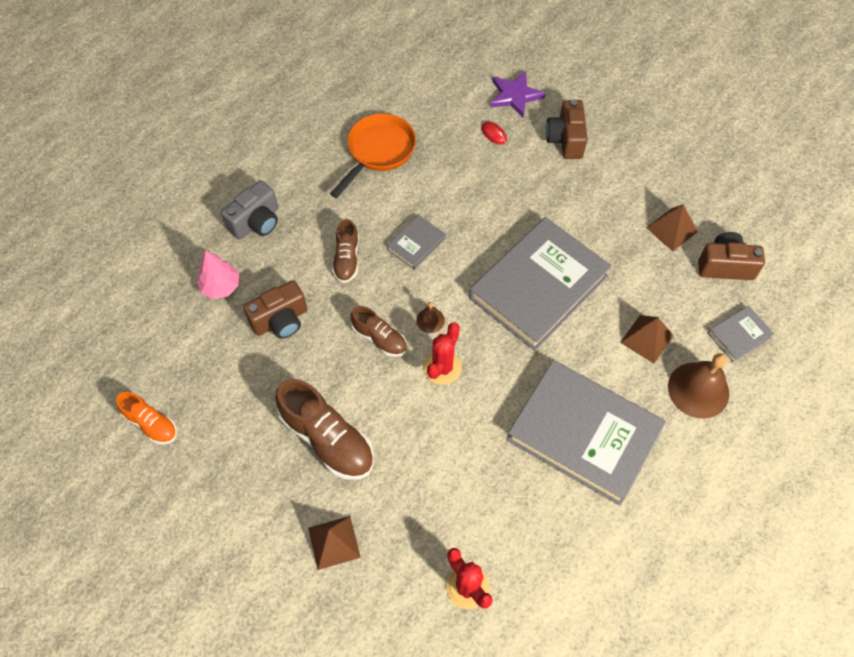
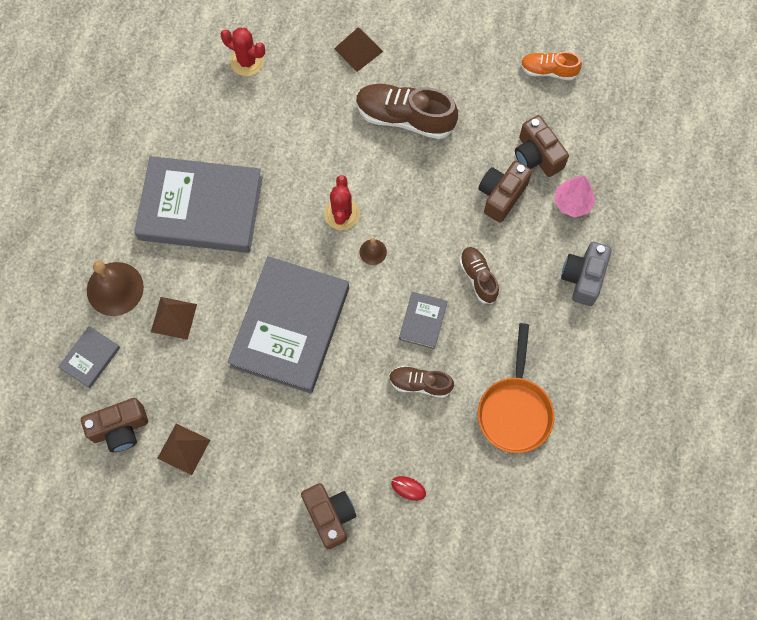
camera: 155 degrees right, 10 degrees up
brown shoe [351,306,407,357] -> brown shoe moved to [389,366,454,398]
purple star [490,71,546,118] -> none
none -> brown camera [515,115,569,177]

